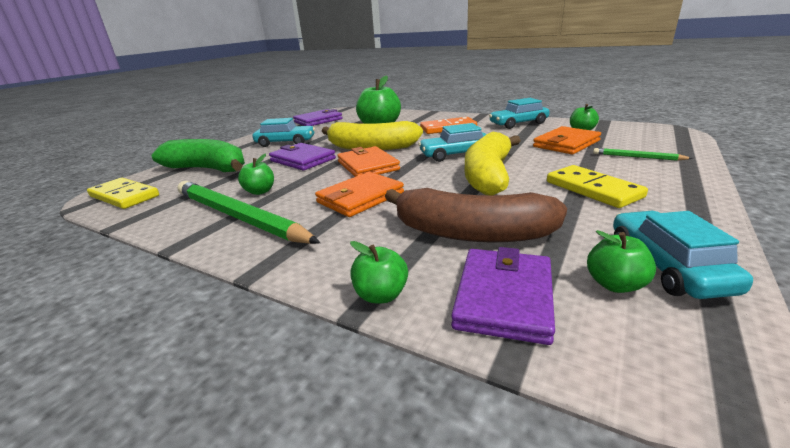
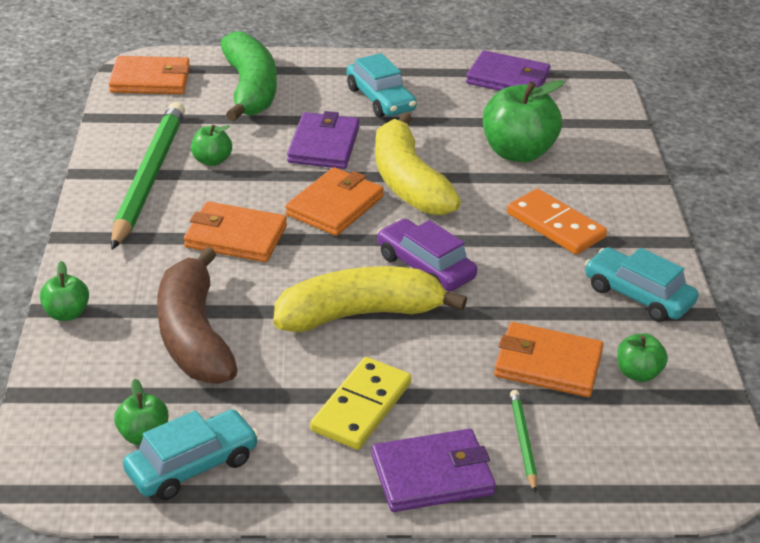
camera: 55 degrees right, 10 degrees up
yellow domino [87,178,159,209] -> orange wallet [108,56,190,94]
turquoise car [418,123,487,162] -> purple car [377,219,477,292]
purple wallet [451,247,555,345] -> purple wallet moved to [372,429,496,512]

